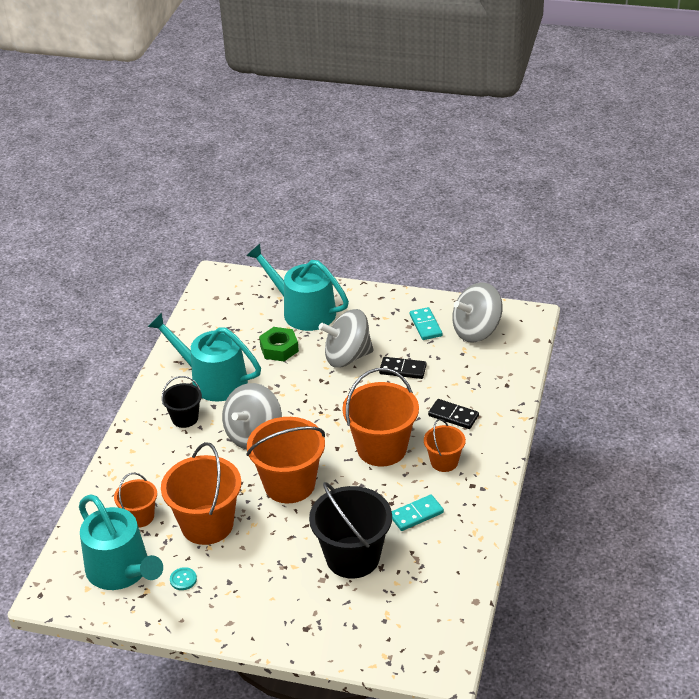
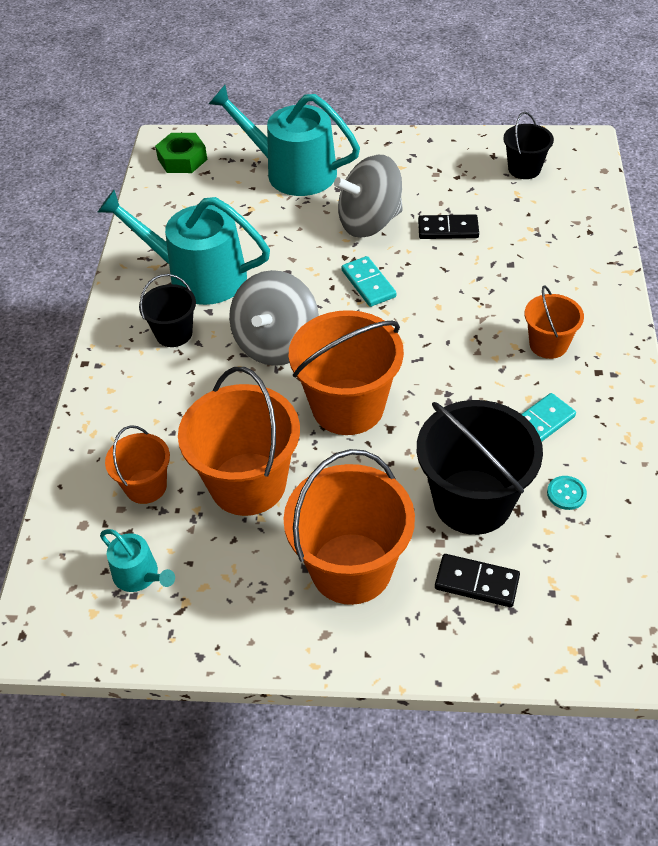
camera: 10 degrees left, 10 degrees up
turquoise watering can [79,494,163,590] -> turquoise watering can [100,529,175,592], size x0.48
turquoise button [170,567,197,590] -> turquoise button moved to [547,476,587,510]
green nut [259,327,299,361] -> green nut moved to [155,133,207,173]
orange bucket [342,368,419,467] -> orange bucket moved to [283,449,415,605]
turquoise domino [410,307,442,340] -> turquoise domino moved to [341,256,396,307]
black domino [428,399,479,429] -> black domino moved to [435,554,520,607]
grey spinning top [452,283,502,343] -> black bucket [503,112,554,179]

